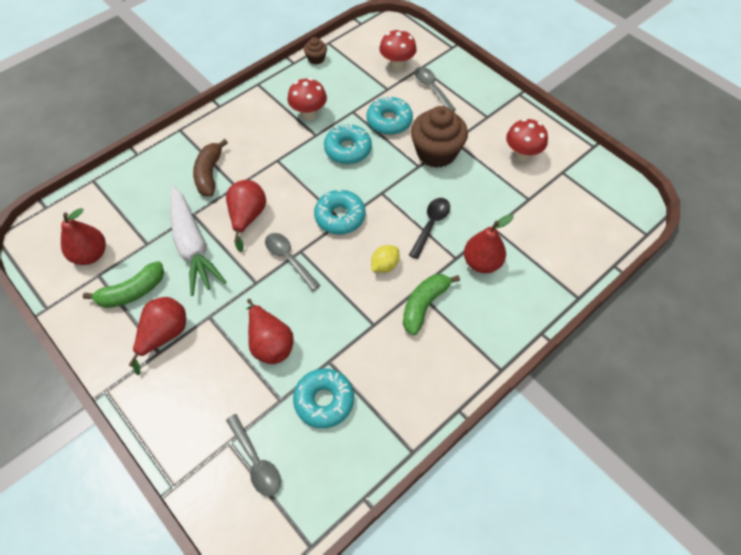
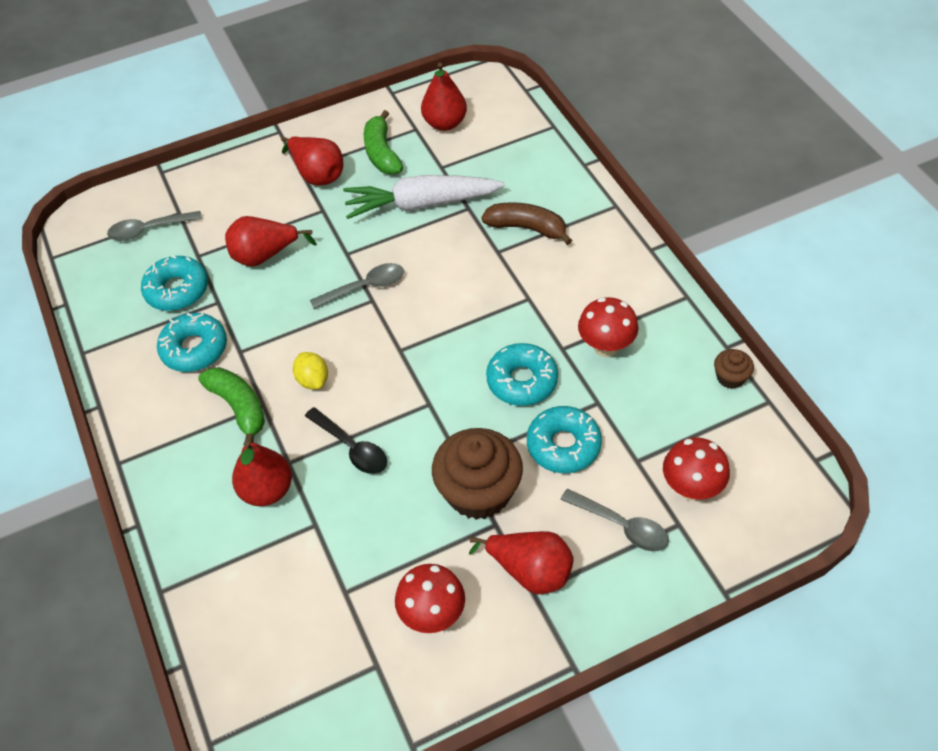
camera: 110 degrees right, 5 degrees down
red pear [226,180,266,252] -> red pear moved to [469,531,574,594]
turquoise donut [314,190,366,234] -> turquoise donut moved to [157,313,227,372]
grey spoon [414,67,456,112] -> grey spoon turned 45 degrees clockwise [560,489,669,552]

